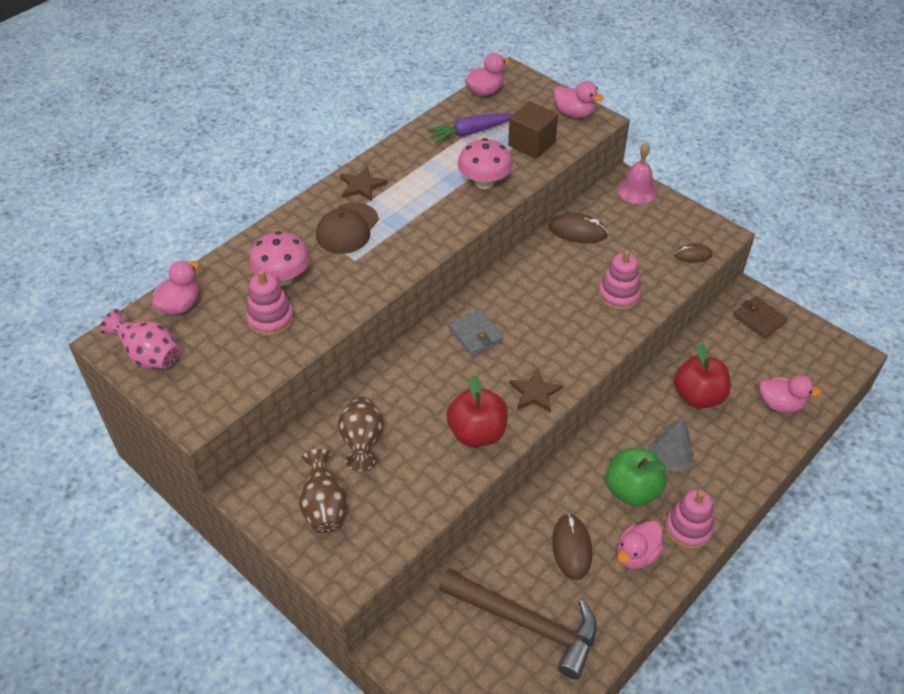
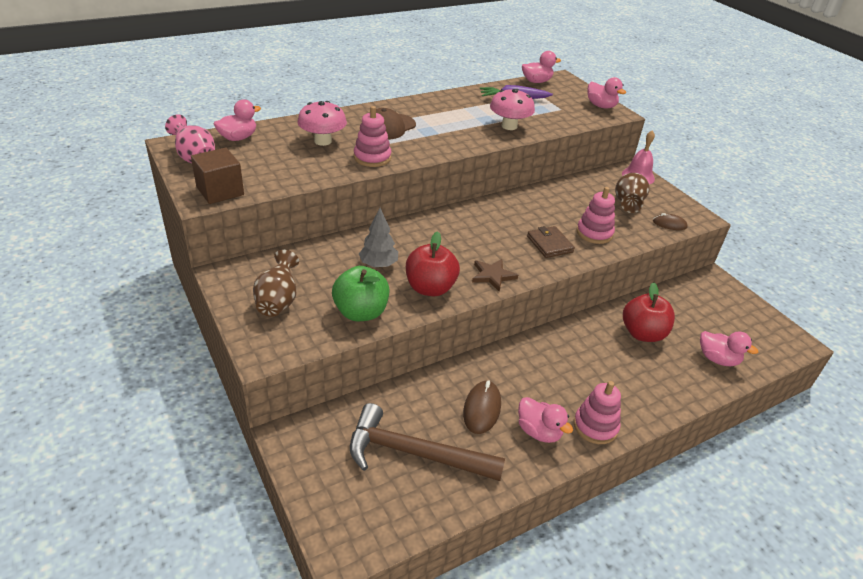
camera: 15 degrees right, 10 degrees down
pink stacking toy [246,270,294,337] -> pink stacking toy moved to [354,106,391,167]
brown vase [338,397,384,471] -> brown vase moved to [615,173,650,213]
brown star [340,166,387,201] -> none
brown hammer [439,569,597,679] -> brown hammer turned 150 degrees clockwise [350,403,505,481]
grey wallet [449,309,504,356] -> none
brown cube [508,101,558,159] -> brown cube moved to [191,148,244,204]
brown mouse [549,213,608,243] -> none
green apple [606,448,667,506] -> green apple moved to [332,266,389,321]
pink duck [617,521,664,569] -> pink duck turned 105 degrees counterclockwise [518,397,573,443]
grey tree [650,416,694,472] -> grey tree moved to [359,208,398,268]
brown wallet [733,296,788,339] -> brown wallet moved to [527,226,575,258]

